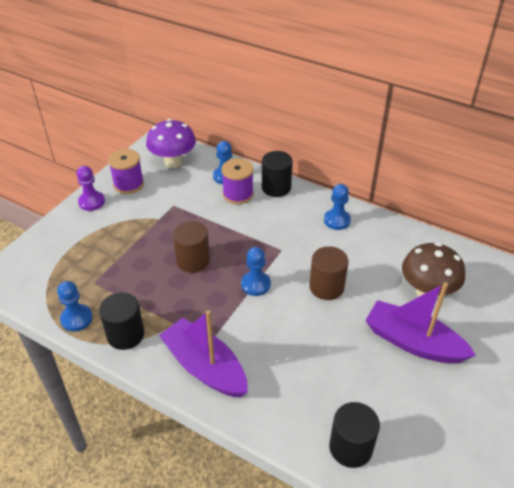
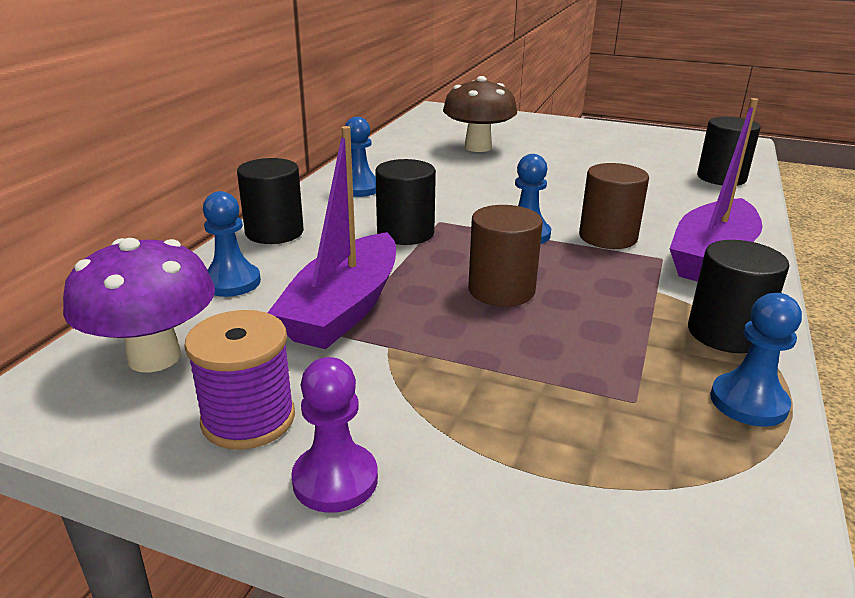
camera: 100 degrees left, 15 degrees down
purple spool [222,158,254,204] -> none
brown cylinder [309,246,348,300] -> brown cylinder moved to [579,163,649,249]
purple boat [365,282,476,364] -> purple boat moved to [268,126,396,349]
none -> black cylinder [375,159,436,245]

